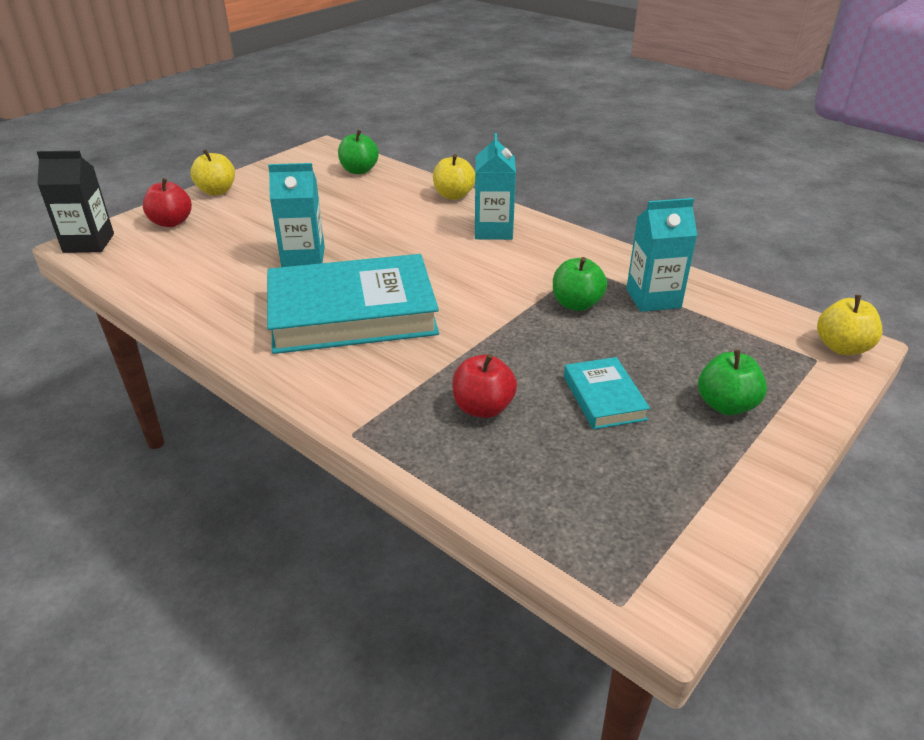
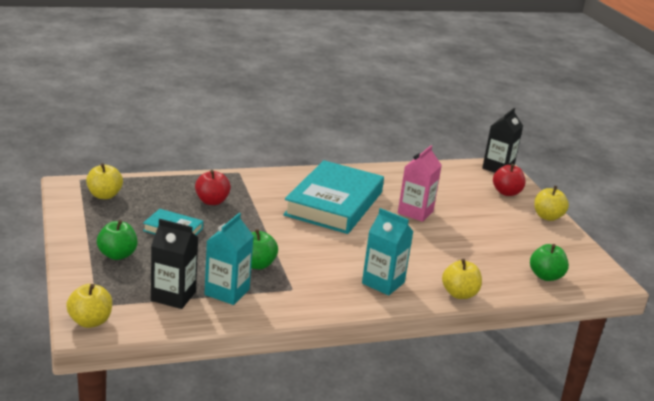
camera: 120 degrees right, 10 degrees down
turquoise carton [268,163,325,267] -> pink carton [398,145,442,222]
none -> yellow apple [86,163,123,199]
none -> black carton [151,219,198,309]

